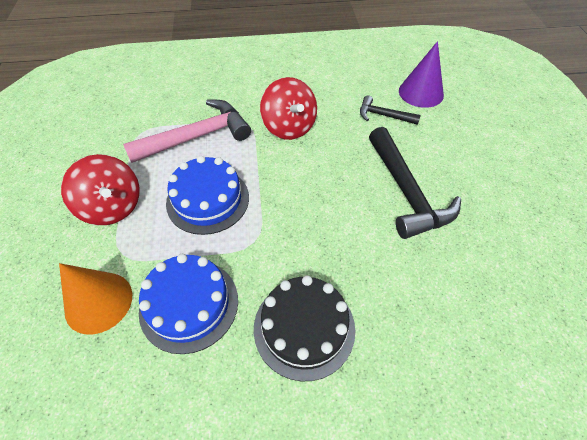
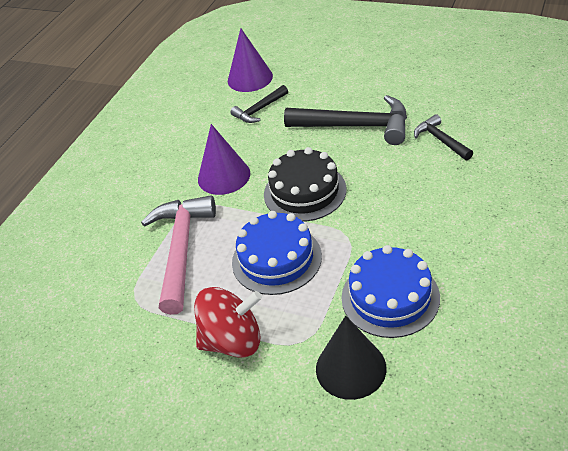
camera: 55 degrees left, 10 degrees down
orange cone [59,263,133,335] -> black cone [316,316,387,400]
black cake [254,275,355,381] -> black cake moved to [264,147,346,222]
red spinning top [260,77,317,140] -> purple cone [198,124,250,195]
none -> black hammer [414,114,473,160]

